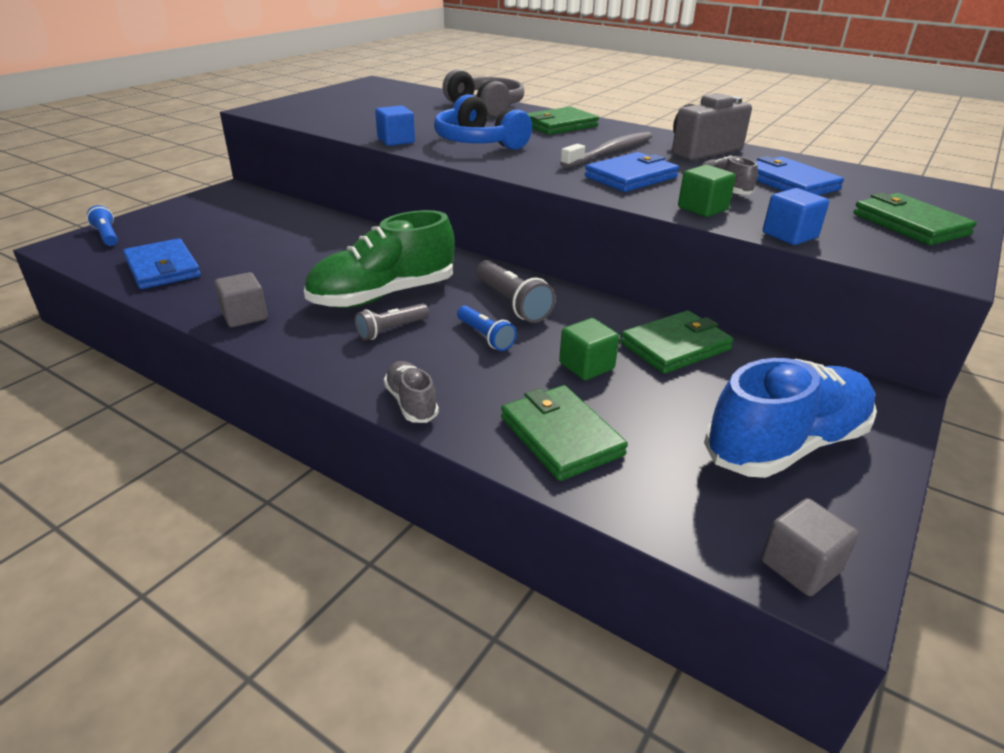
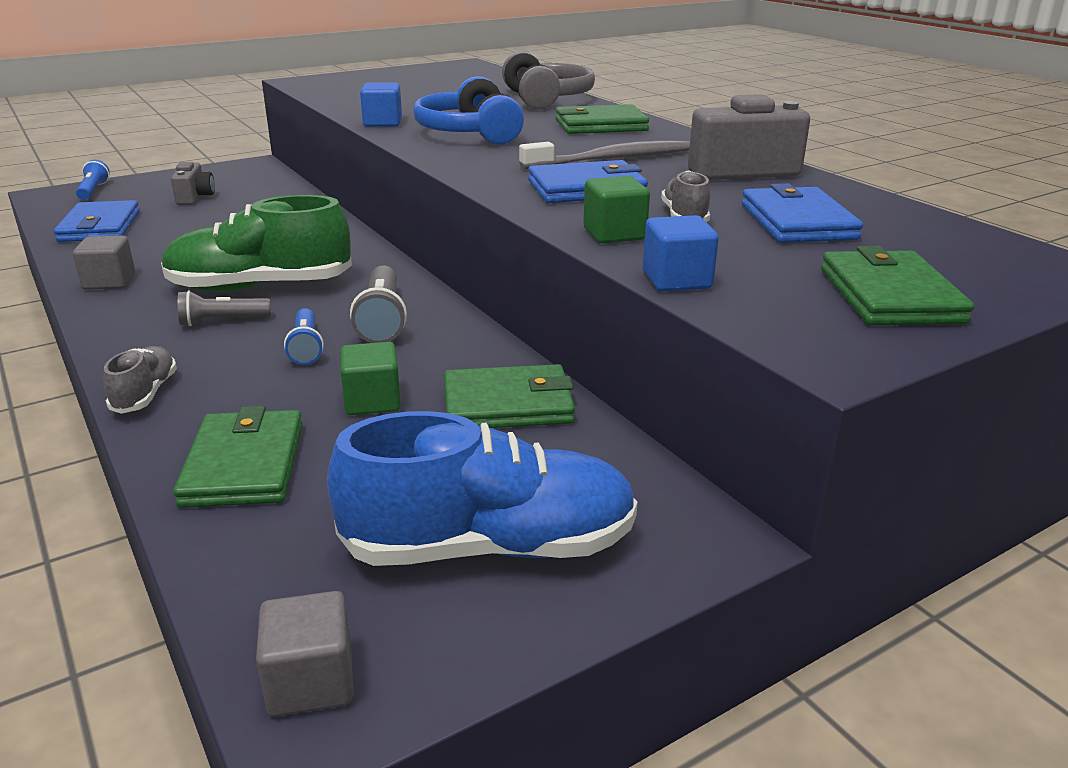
camera: 25 degrees right, 5 degrees down
none -> grey camera [171,162,215,205]

